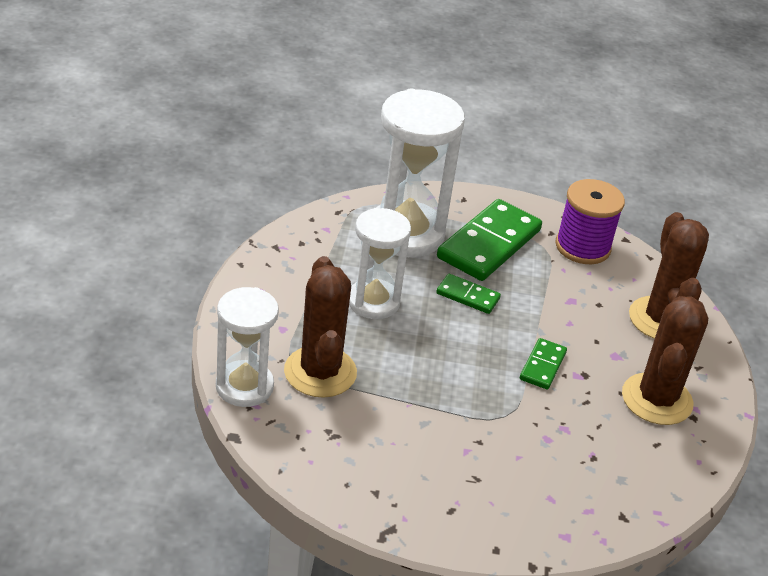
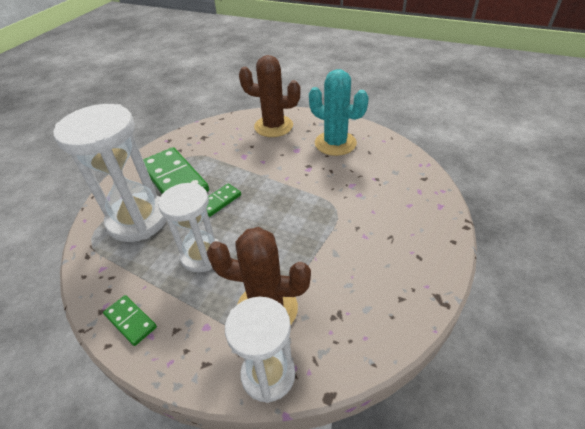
camera: 65 degrees left, 5 degrees up
green domino [520,338,567,389] -> green domino moved to [103,295,157,346]
purple spool [555,179,625,264] -> none
brown cactus [622,296,708,425] -> turquoise cactus [309,69,369,156]

